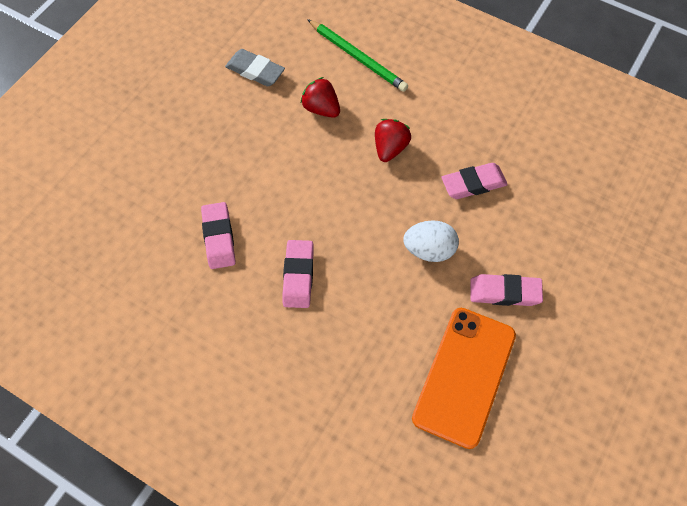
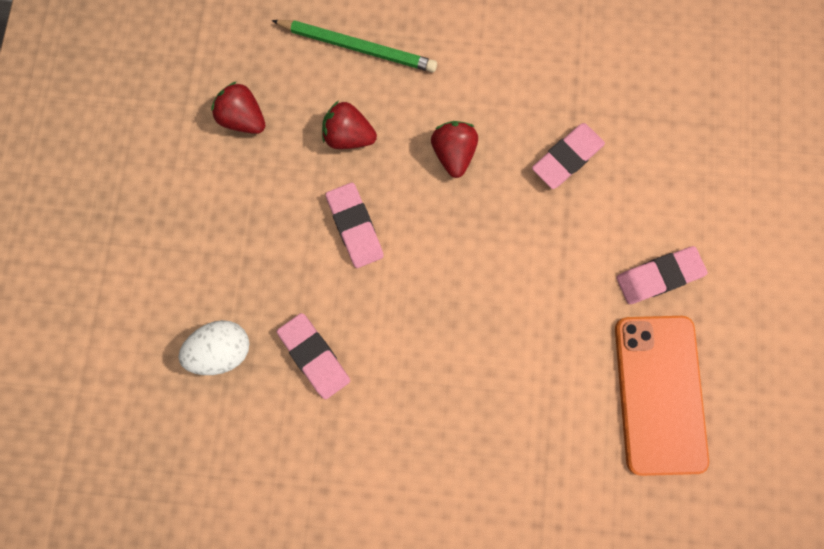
camera: 25 degrees left, 15 degrees up
grey eraser [225,49,285,86] -> red strawberry [211,81,266,134]
pink eraser [282,240,314,308] -> pink eraser moved to [325,183,384,268]
white egg [403,220,459,262] -> white egg moved to [178,320,249,375]

